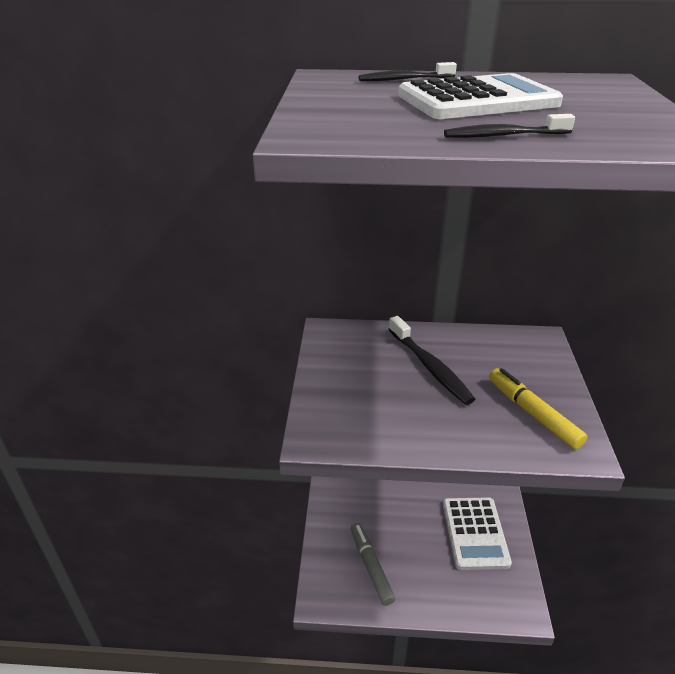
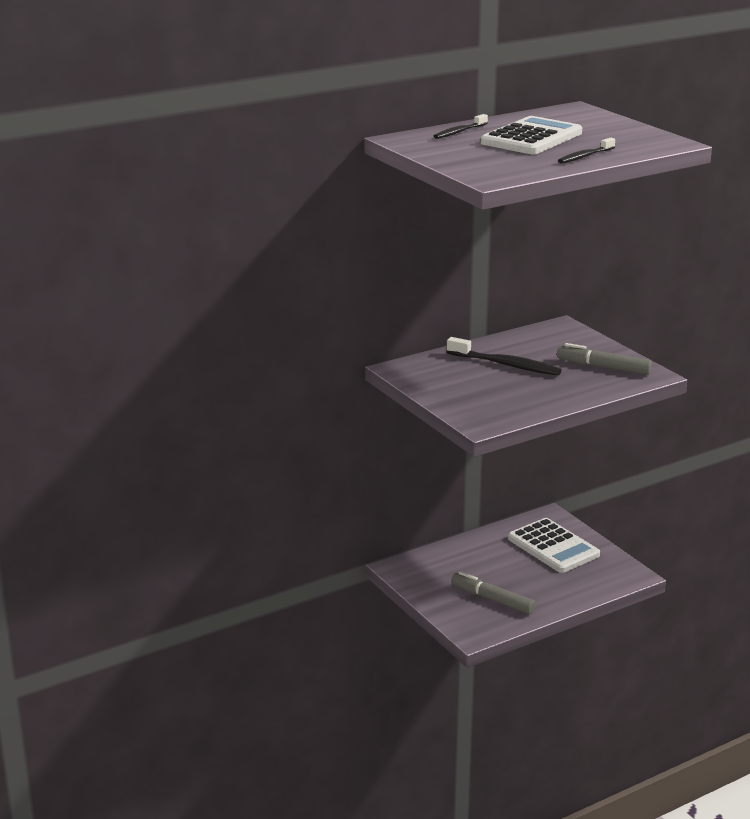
camera: 35 degrees left, 10 degrees down
yellow marker [489,368,587,449] -> grey marker [557,343,652,375]

